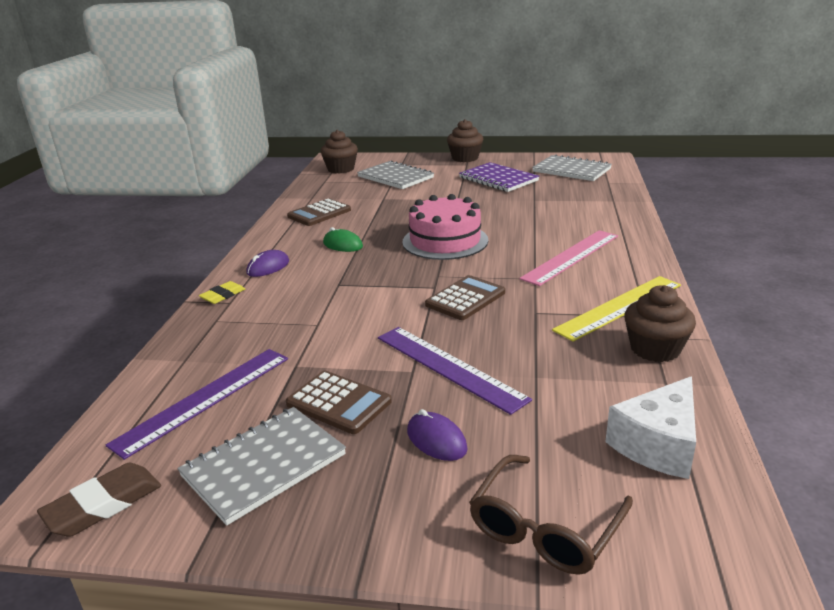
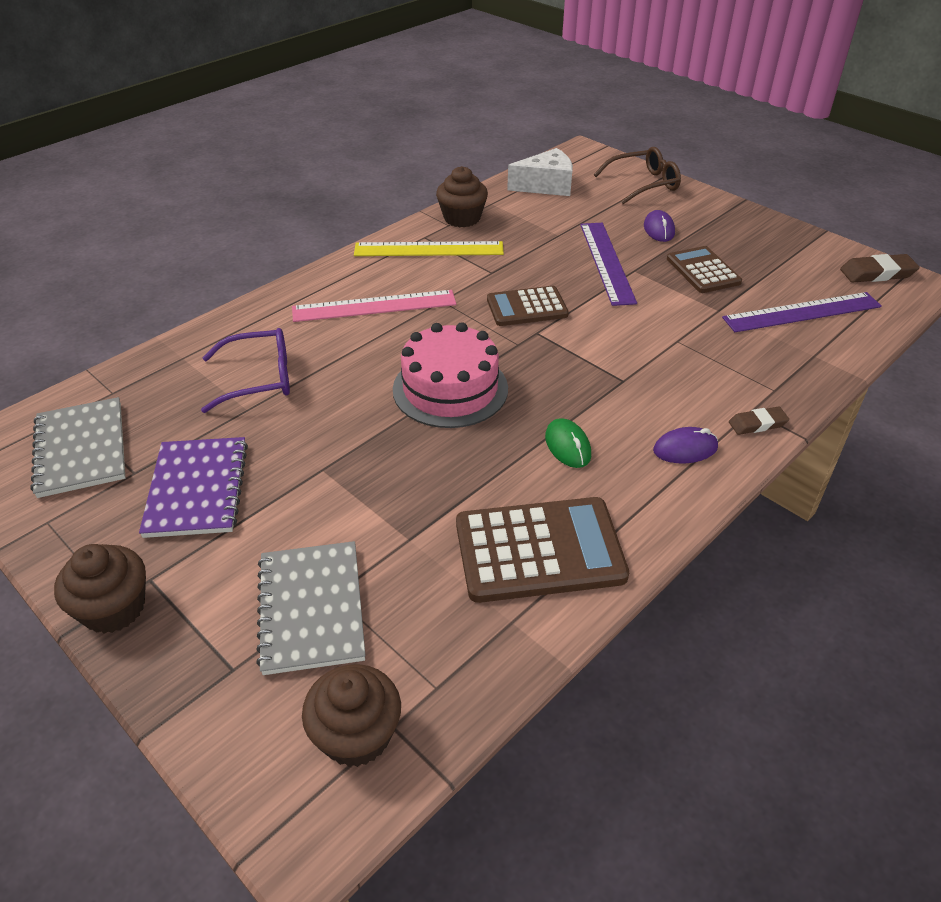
camera: 145 degrees left, 15 degrees up
grey notebook [177,407,346,525] -> none
yellow eraser [199,281,245,304] -> brown eraser [729,407,789,435]
brown calculator [287,198,351,226] -> brown calculator [456,497,629,603], size x1.58
none -> purple glasses [201,328,290,413]

